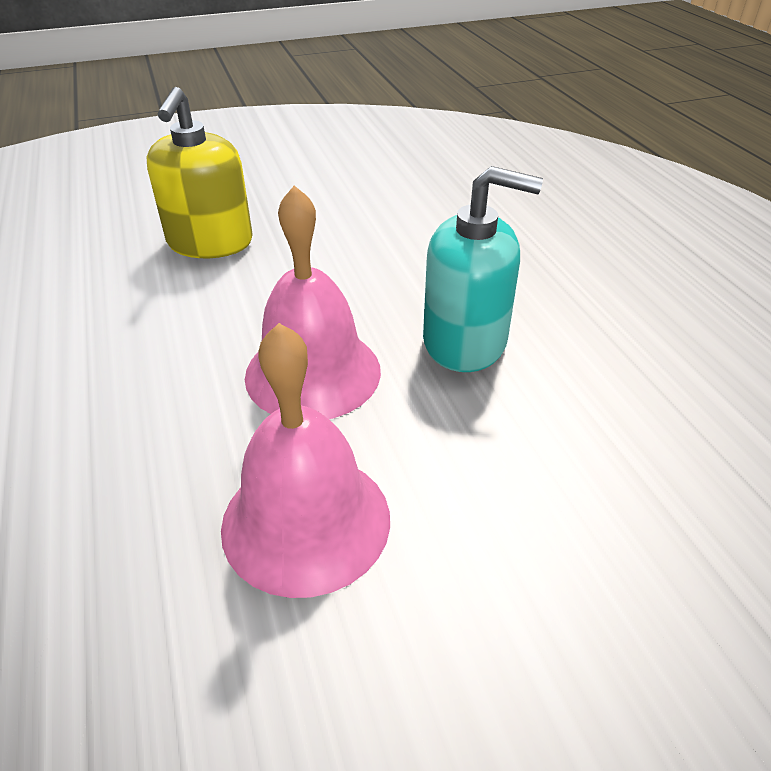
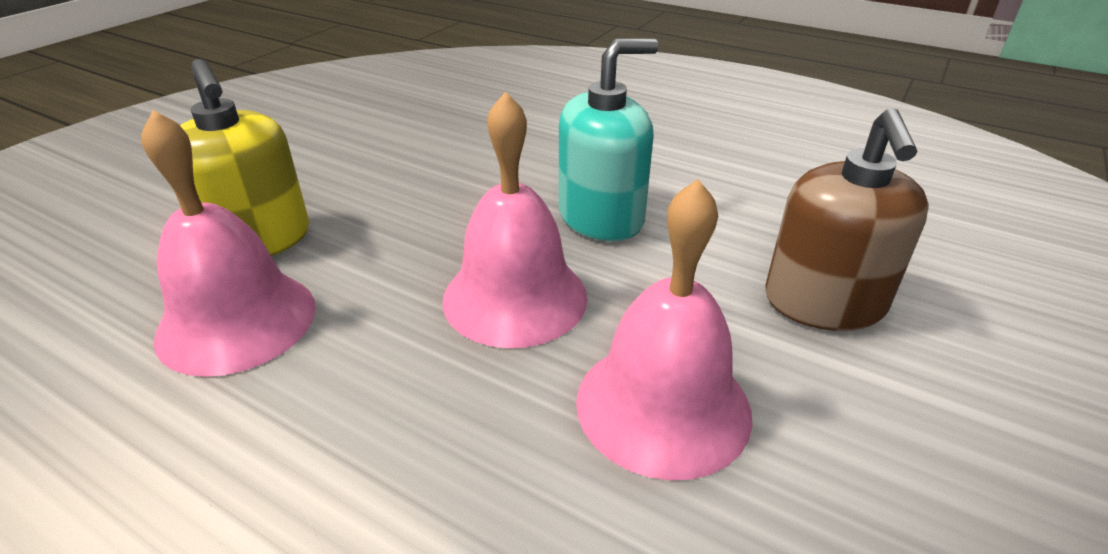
camera: 40 degrees left, 5 degrees down
none -> pink bell [141,110,316,377]
none -> brown soap dispenser [766,108,929,331]

